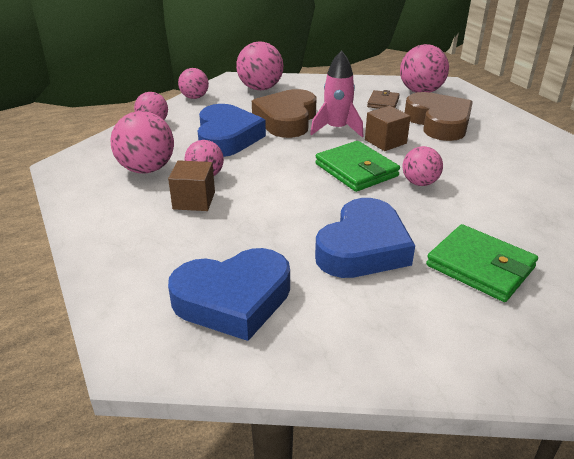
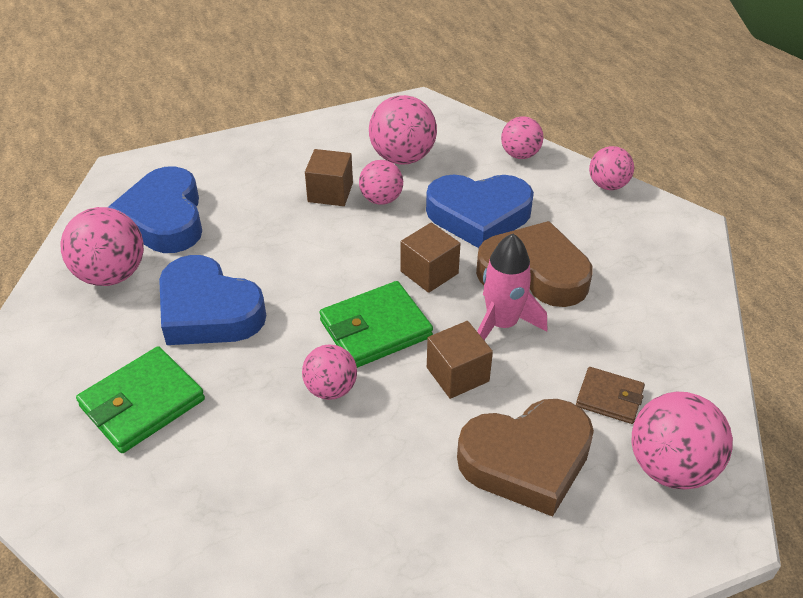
camera: 95 degrees right, 10 degrees up
pink ball [236,41,283,90] -> pink ball moved to [61,207,144,286]
none -> brown cube [401,223,461,293]

